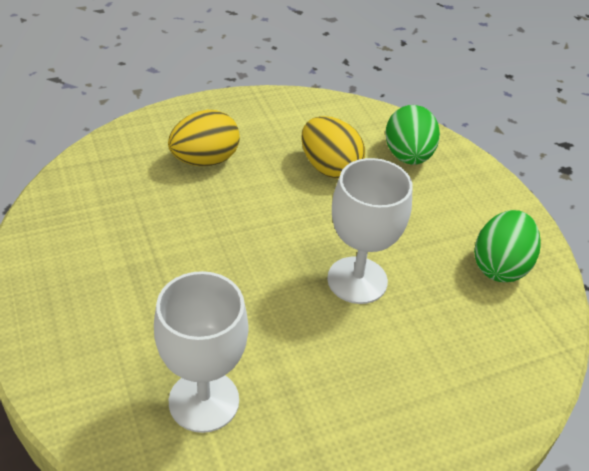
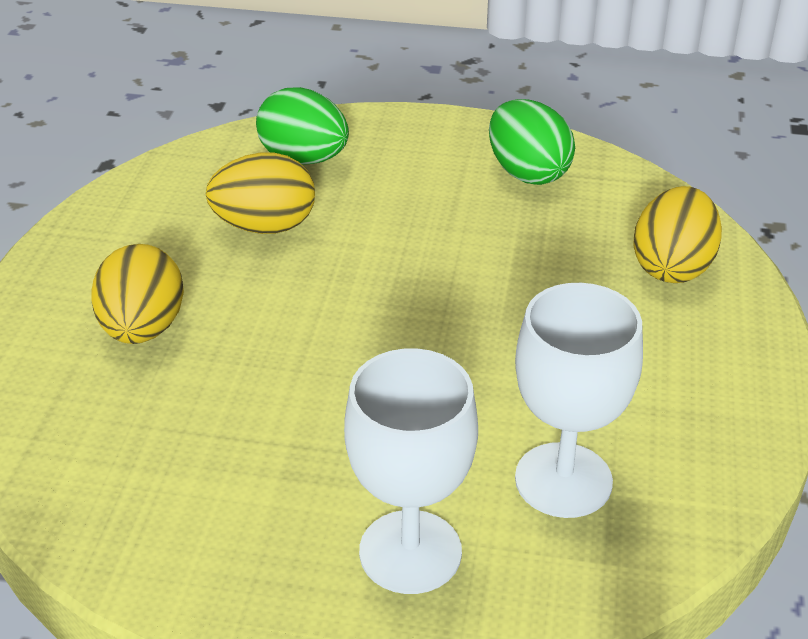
camera: 55 degrees left, 5 degrees down
white goblet [327,158,413,304] -> white goblet moved to [344,348,478,594]
none -> yellow egg [633,186,722,283]

